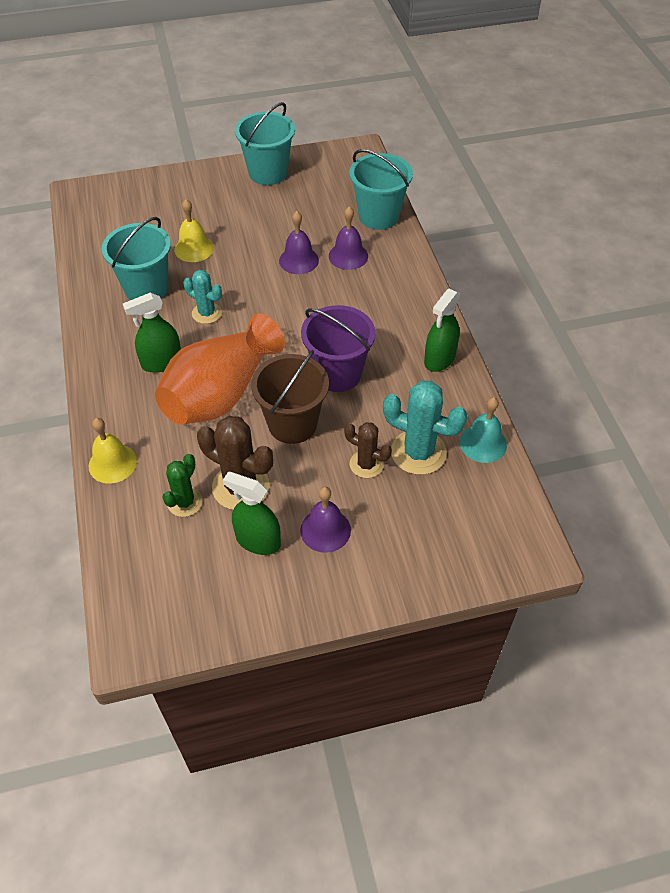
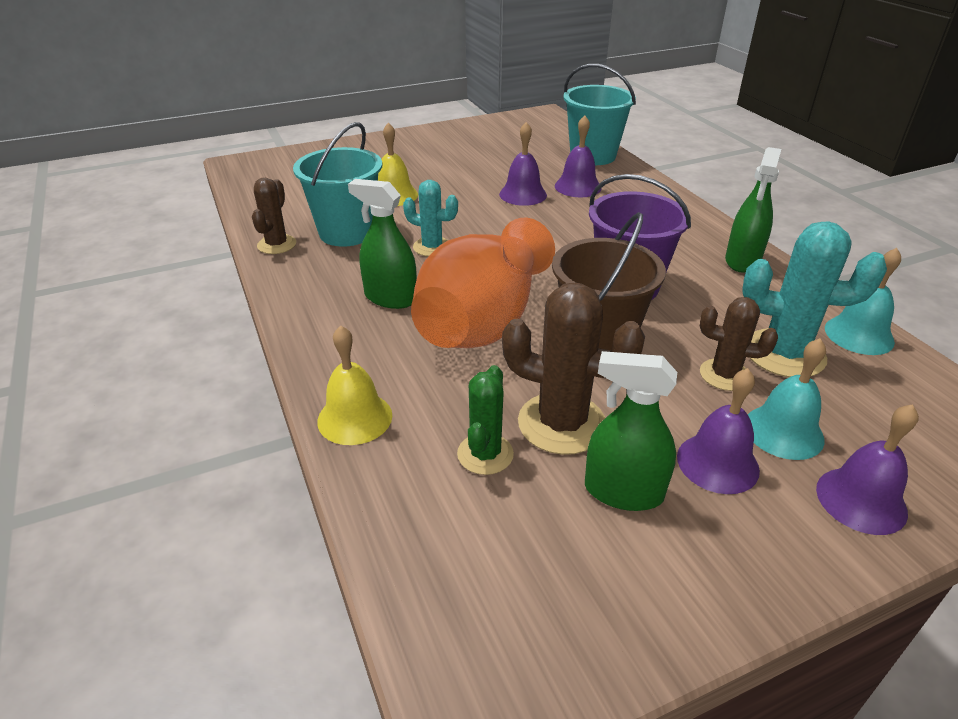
camera: 10 degrees left, 15 degrees down
green spray bottle [123,293,181,373] -> green spray bottle turned 60 degrees clockwise [348,179,417,309]
turquoise bucket [235,102,295,185] -> none
none -> brown cactus [252,177,296,254]
none -> turquoise bell [748,338,826,460]
none -> purple bell [816,404,919,535]

